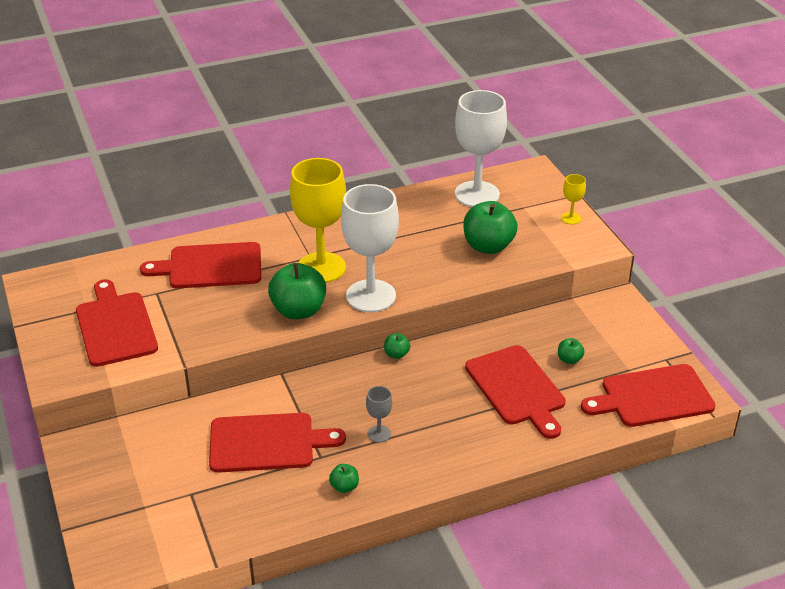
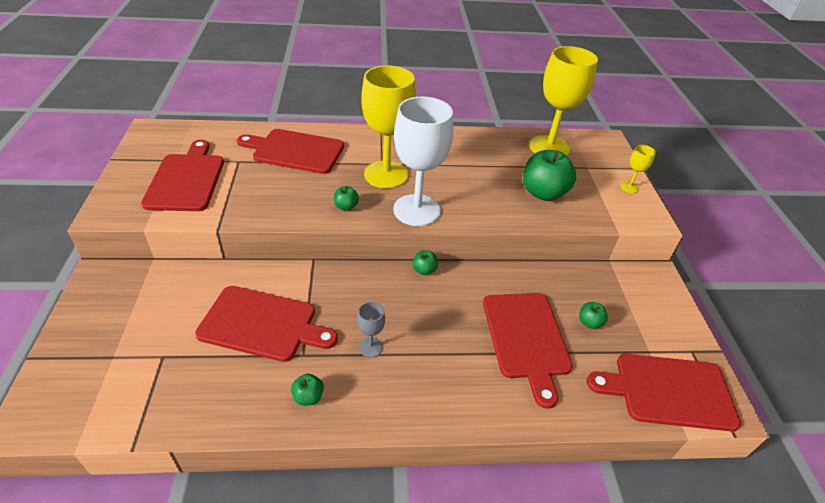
camera: 15 degrees right, 5 degrees up
green apple [268,263,326,319] -> green apple [334,186,359,211], size x0.46
white goblet [455,90,507,207] -> yellow goblet [529,46,598,156]

